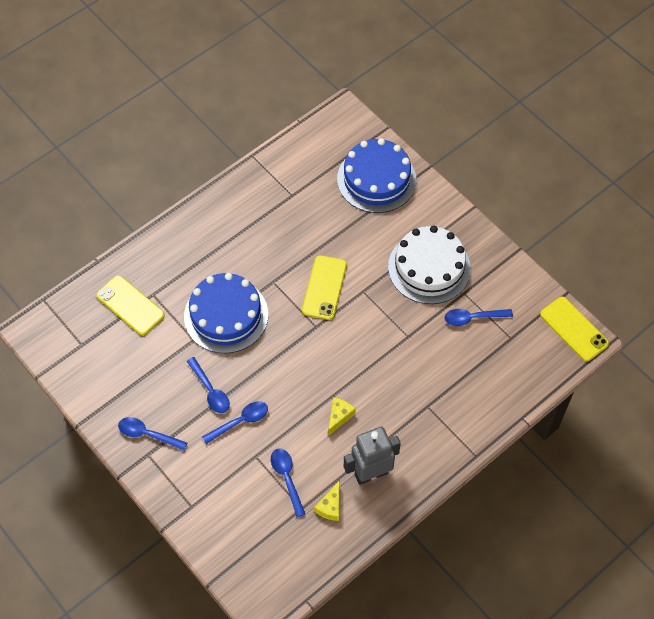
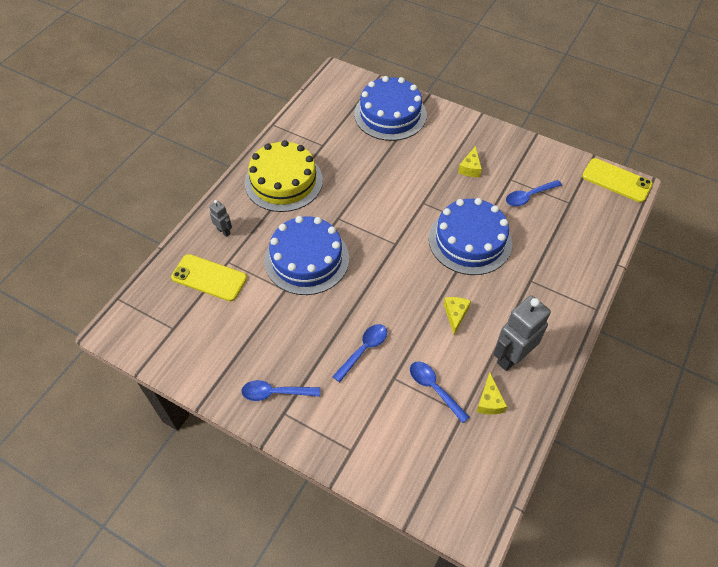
camera: 20 degrees left, 5 degrees down
blue spoon [187,357,230,413] -> none
yellow phone [302,255,347,320] -> none
white cake [388,226,471,304] -> yellow cheese [458,146,482,177]
none -> grey robot [209,200,232,237]
none -> yellow cake [245,140,323,212]
none -> blue cake [429,198,512,275]

